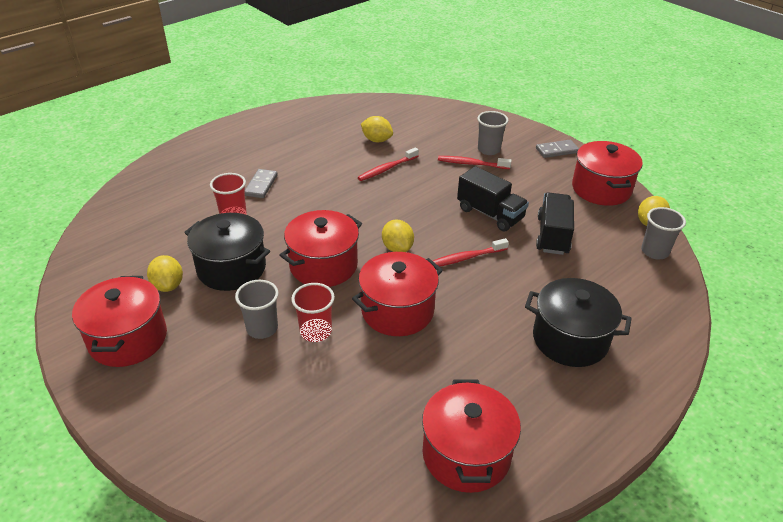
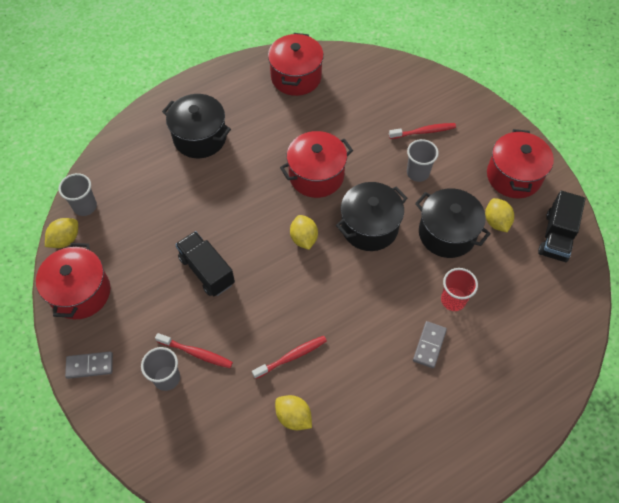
camera: 170 degrees left, 20 degrees up
red pot [280,210,362,287] -> black pot [336,182,407,251]
red cup [291,283,335,342] -> none
red toothbrush [433,238,509,267] -> red toothbrush moved to [389,123,456,139]
black truck [536,192,574,255] -> black truck moved to [538,191,586,262]

